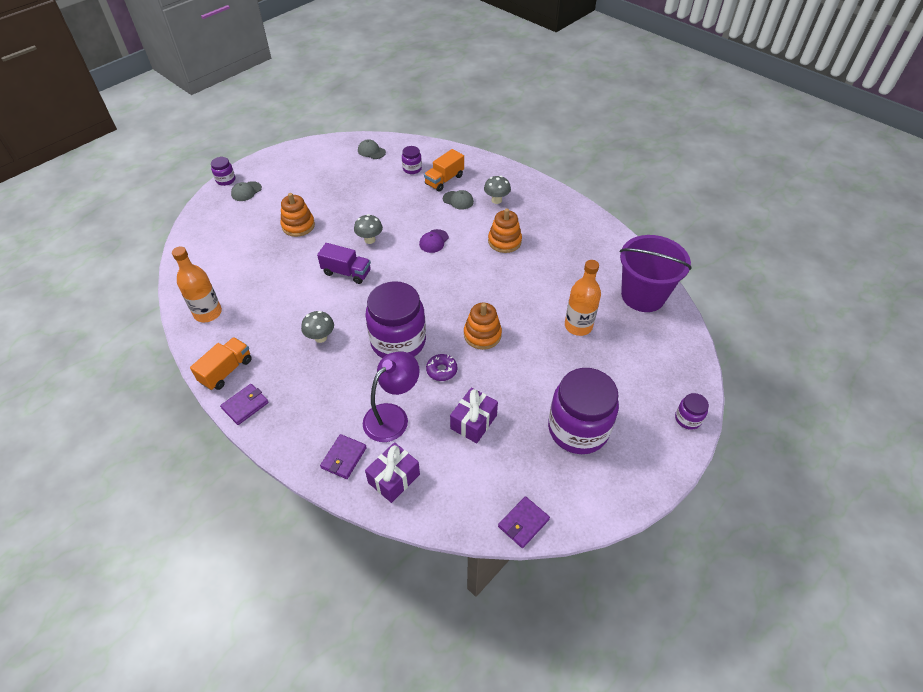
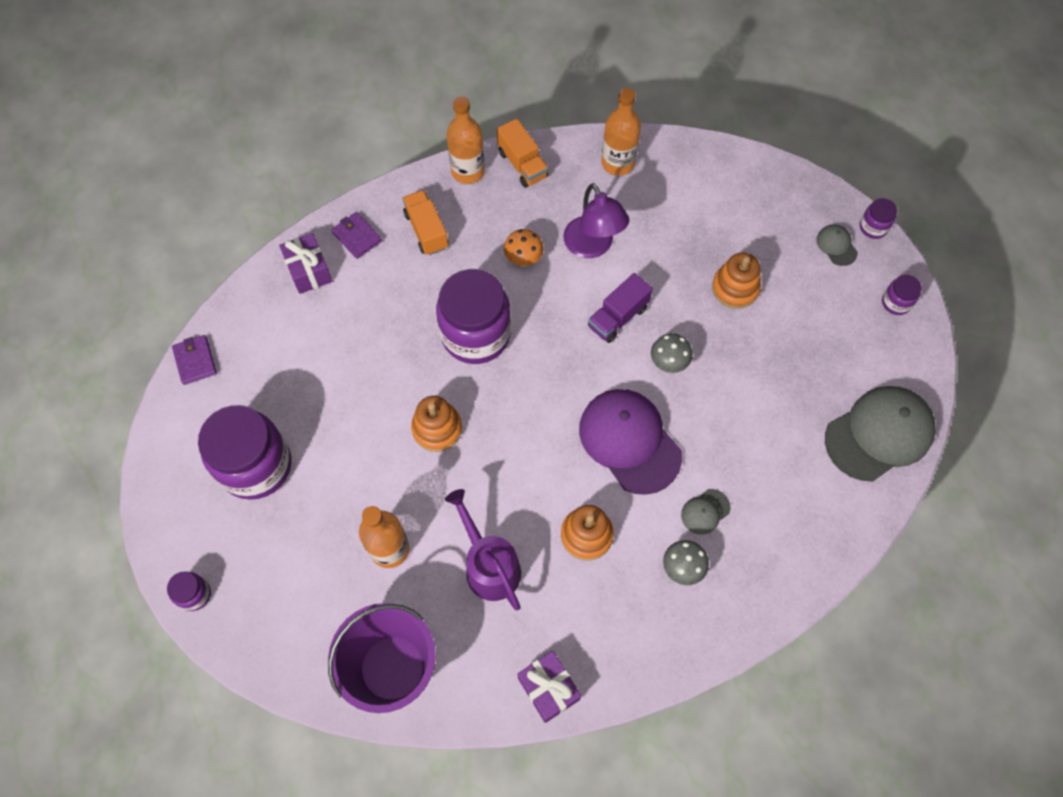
camera: 115 degrees right, 15 degrees up
purple wallet [220,384,269,425] -> orange bottle [447,97,485,184]
grey mushroom [301,311,334,343] -> orange mushroom [504,229,544,267]
grey cap [358,139,386,159] -> grey cap [825,386,936,481], size x2.26
purple lamp [363,351,420,442] -> purple lamp moved to [563,183,629,258]
purple jar [402,146,422,174] -> purple jar moved to [882,275,922,315]
purple cap [419,229,449,253] -> purple cap [579,389,682,495], size x2.26
orange truck [424,149,464,192] -> orange truck moved to [402,190,448,255]
purple donut [426,354,457,381] -> none
purple gift [450,388,498,443] -> purple gift moved to [518,651,581,723]
none -> purple watering can [445,489,521,610]

